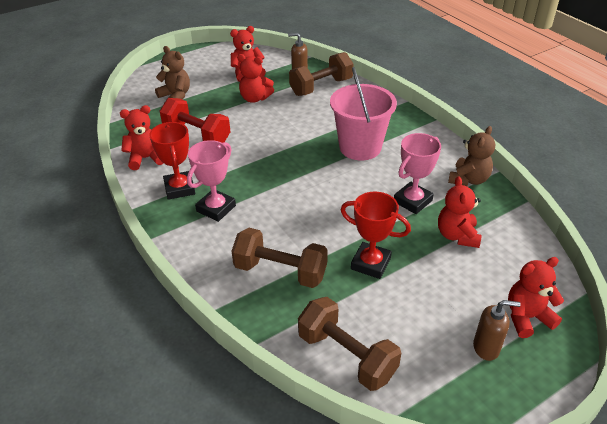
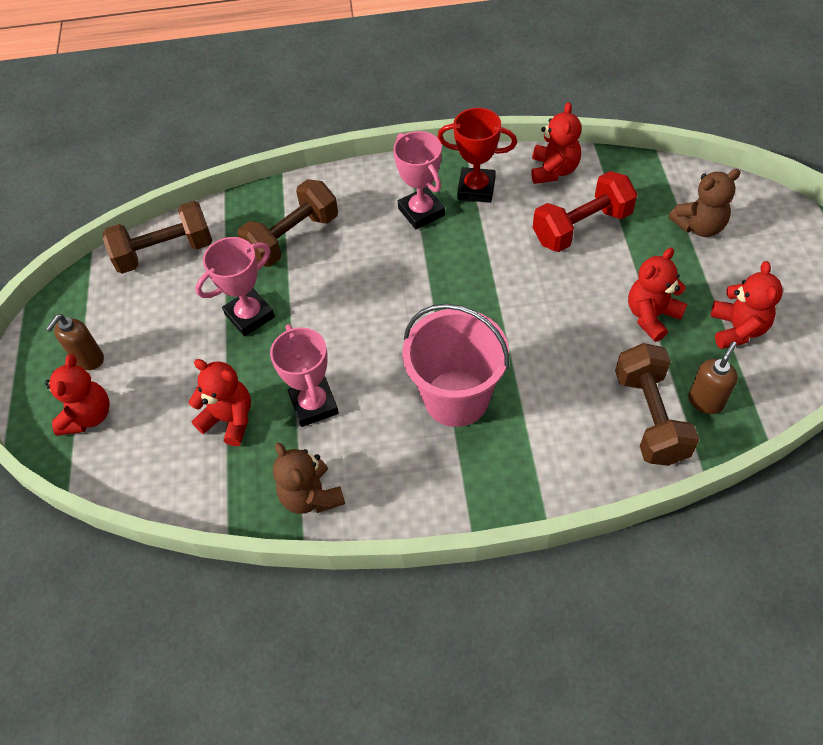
camera: 120 degrees right, 15 degrees up
red trophy [341,191,411,279] -> pink trophy [195,237,275,337]

